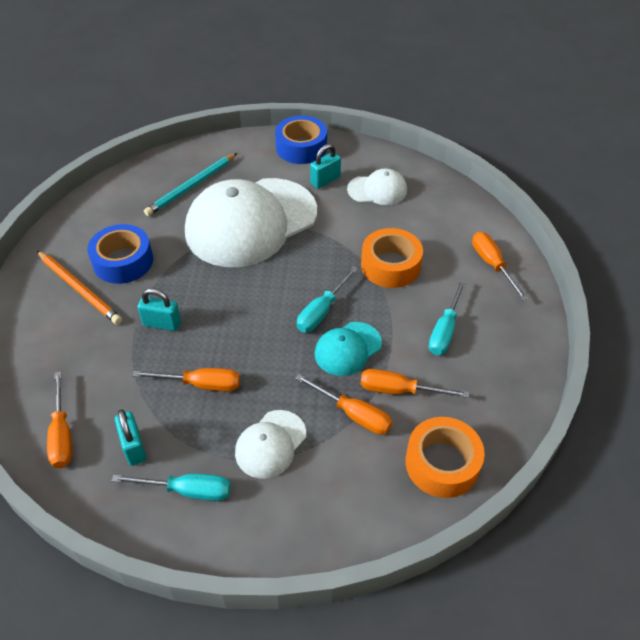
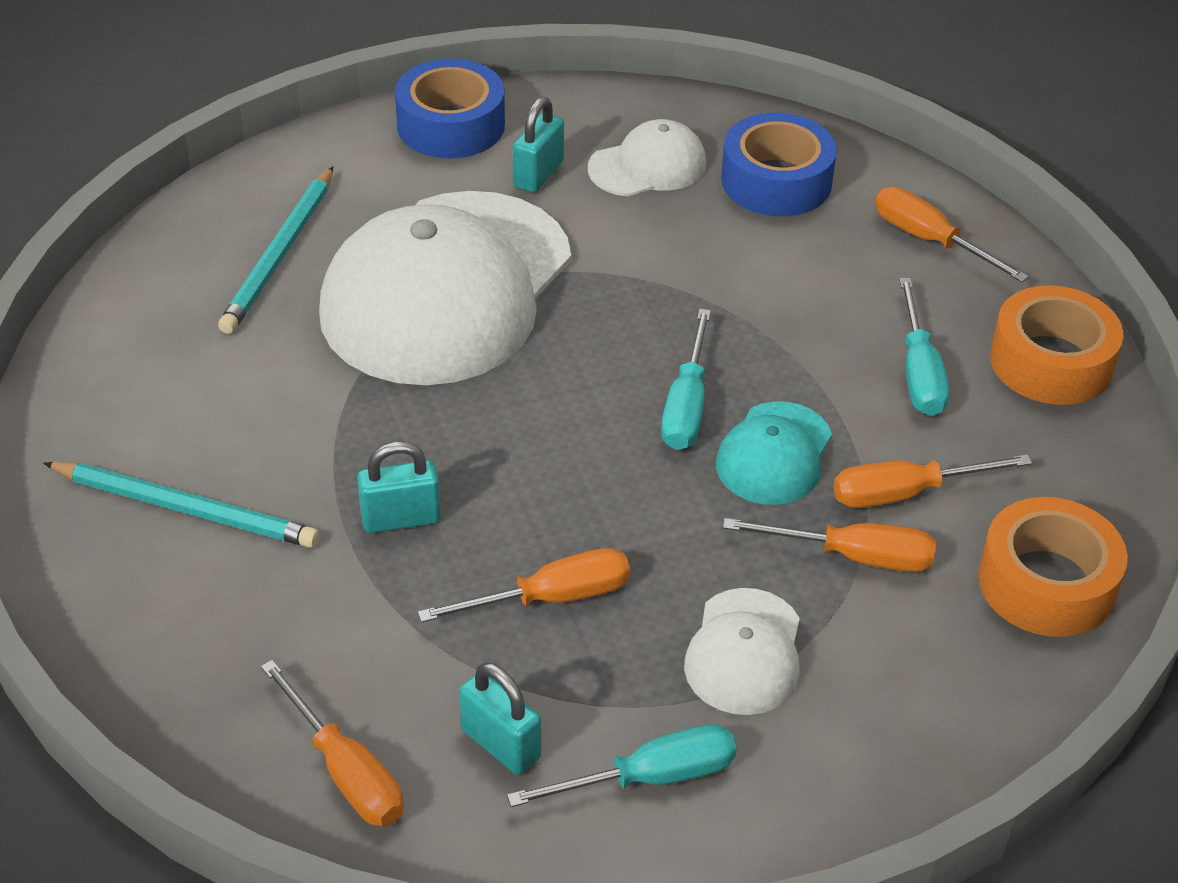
camera: 25 degrees left, 5 degrees down
orange pencil [37,251,122,325] -> turquoise pencil [43,462,319,548]
blue tape [88,224,153,284] -> blue tape moved to [721,113,837,216]
orange tape [361,228,423,288] -> orange tape moved to [990,285,1124,405]

